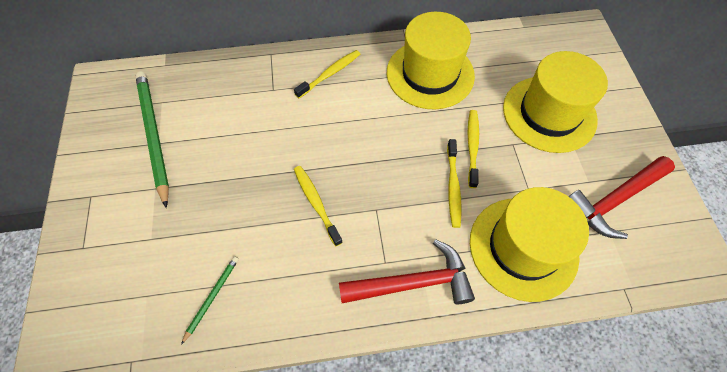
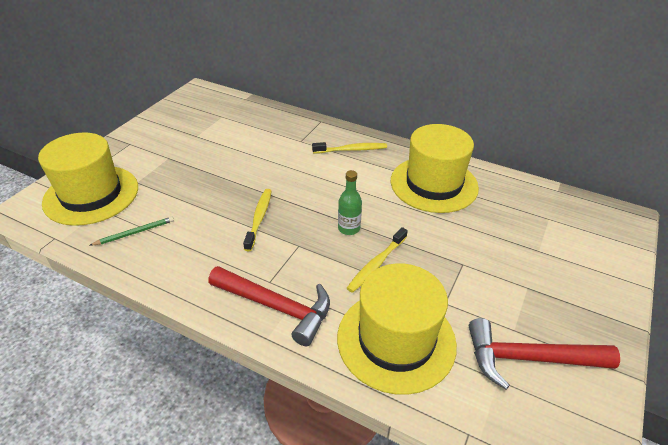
camera: 35 degrees right, 20 degrees down
green pencil [135,71,169,208] -> none
yellow toothbrush [467,110,479,188] -> none
yellow hat [503,51,608,153] -> yellow hat moved to [38,133,138,226]
none -> green bottle [338,170,362,235]

